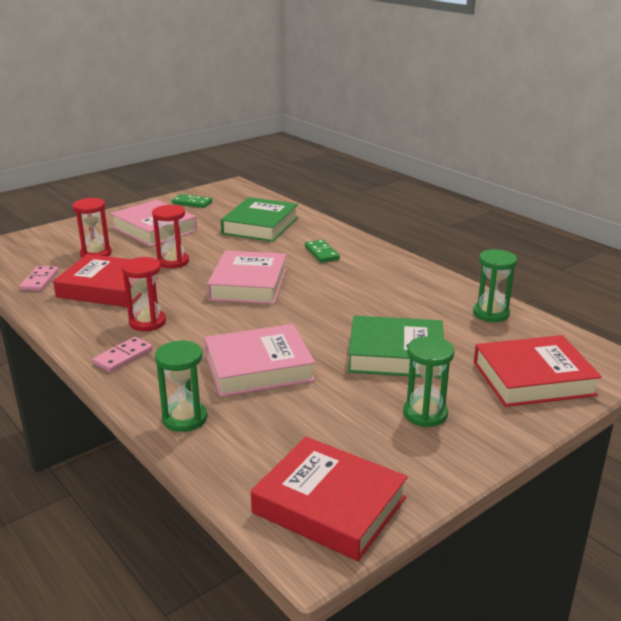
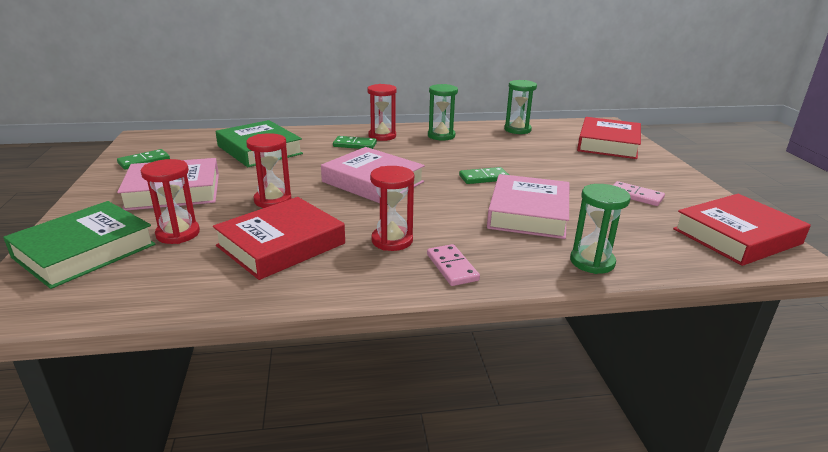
camera: 60 degrees left, 0 degrees up
pink domino [19,266,59,291] -> pink domino moved to [613,181,665,206]
green book [348,316,444,378] -> green book moved to [3,201,155,289]
green hourglass [403,336,454,427] -> green hourglass moved to [428,84,458,141]
none -> red hourglass [368,84,397,141]
none -> green domino [459,167,509,184]

